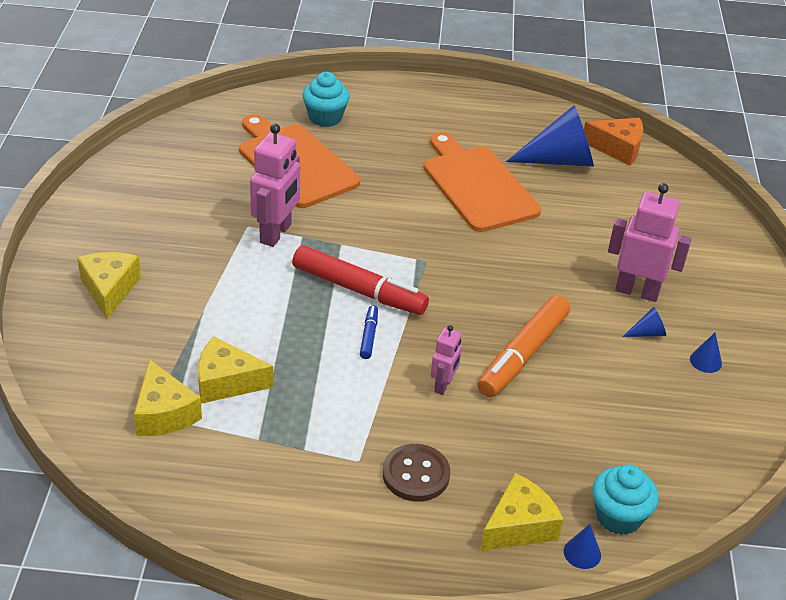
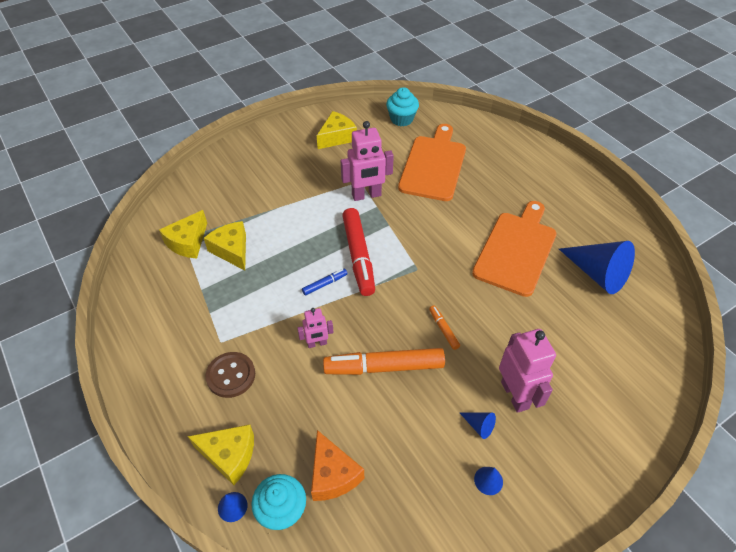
camera: 55 degrees right, 10 degrees up
yellow cheese [77,252,141,319] -> yellow cheese moved to [317,111,357,149]
turquoise cupcake [302,72,350,127] -> turquoise cupcake moved to [386,87,419,126]
orange cheese [584,118,643,166] -> orange cheese moved to [311,430,364,501]
none -> orange marker [429,305,460,350]

